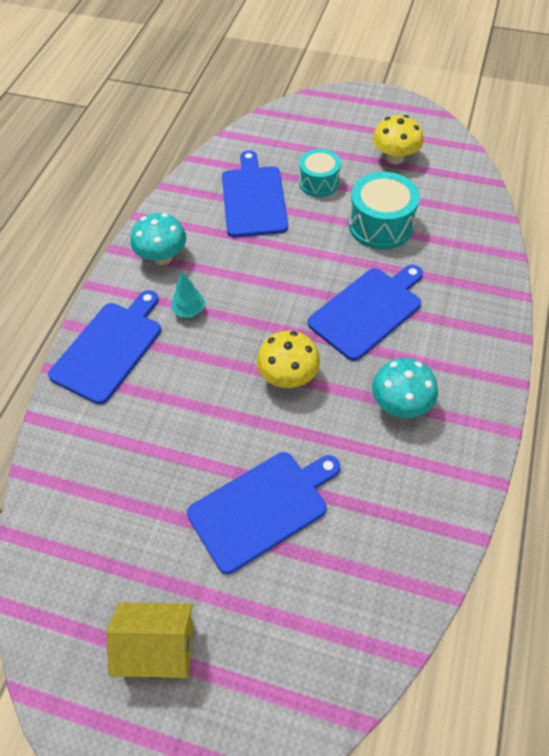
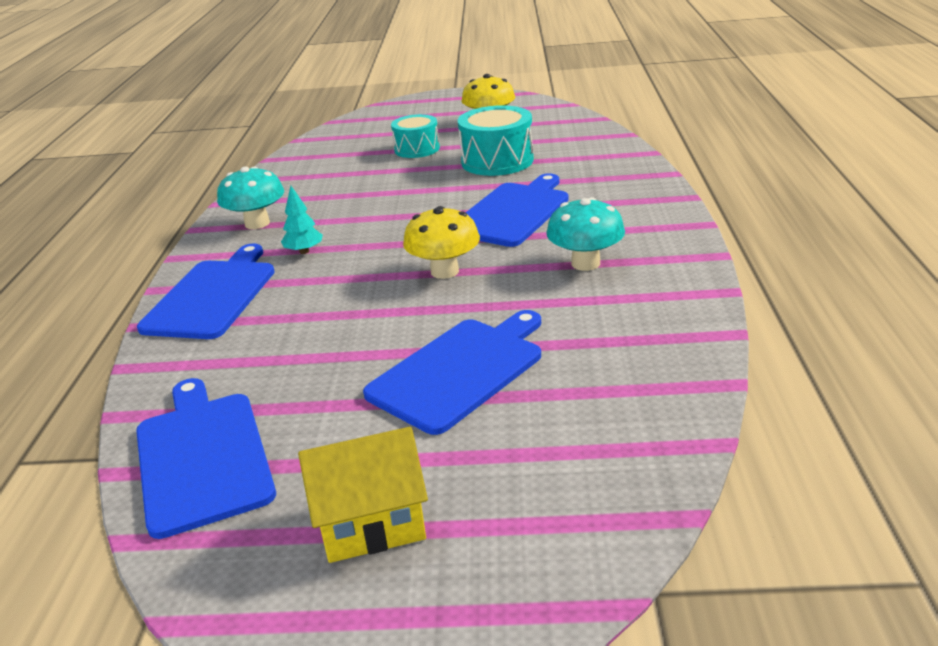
camera: 15 degrees left, 25 degrees down
blue cutting board [222,150,288,237] -> blue cutting board moved to [136,378,276,539]

